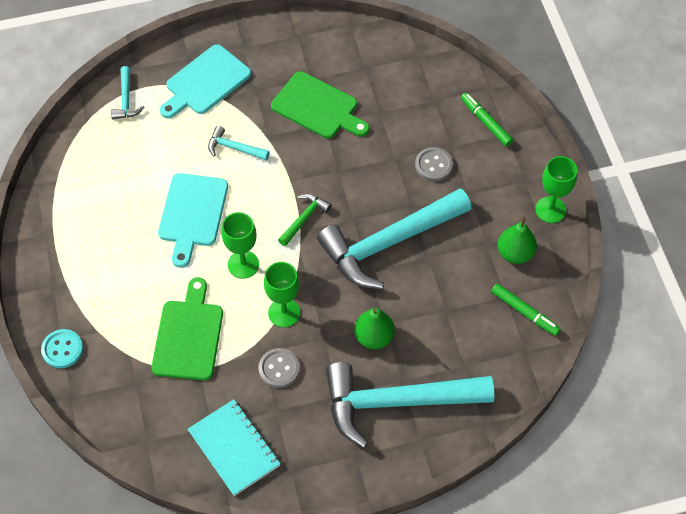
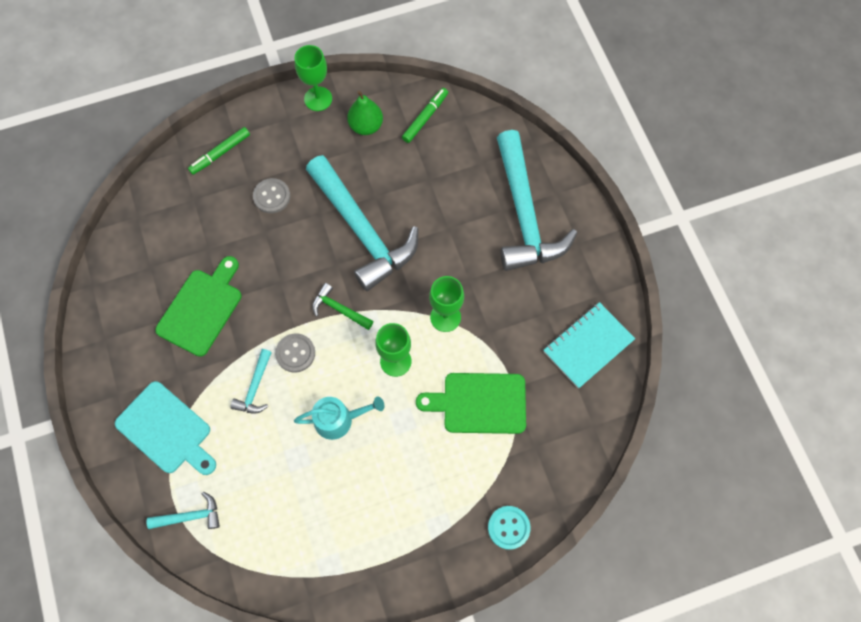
camera: 95 degrees left, 10 degrees up
turquoise cutting board [158,173,228,268] -> turquoise watering can [294,397,384,440]
grey button [258,348,300,388] -> grey button moved to [275,333,315,372]
green pear [354,308,395,349] -> none

